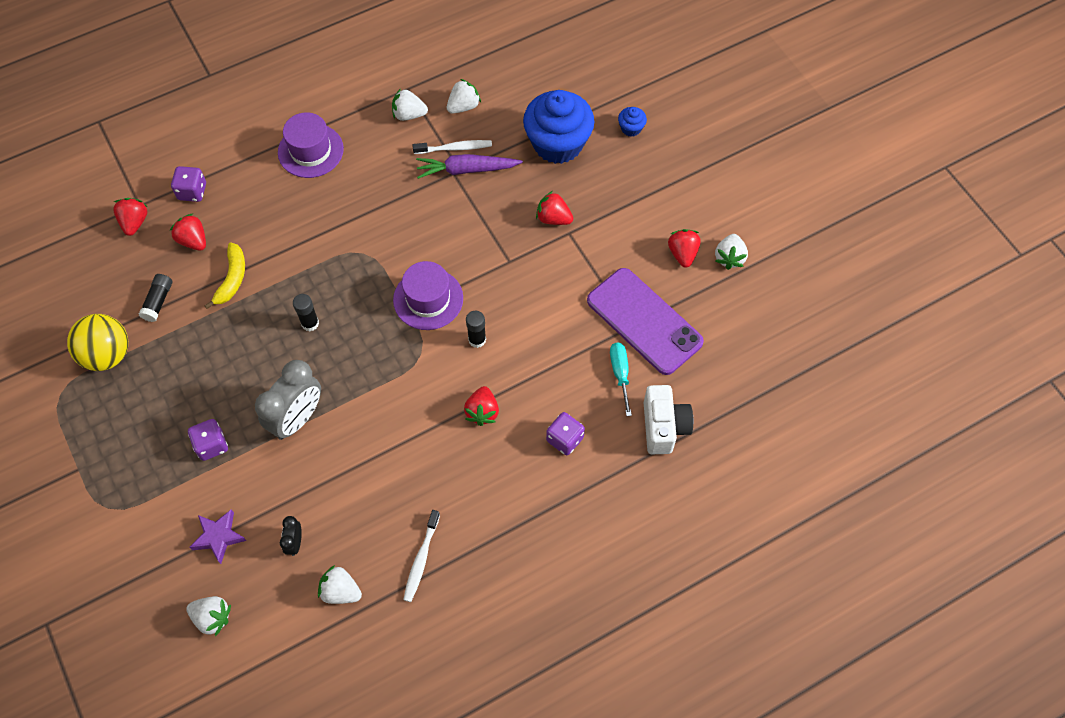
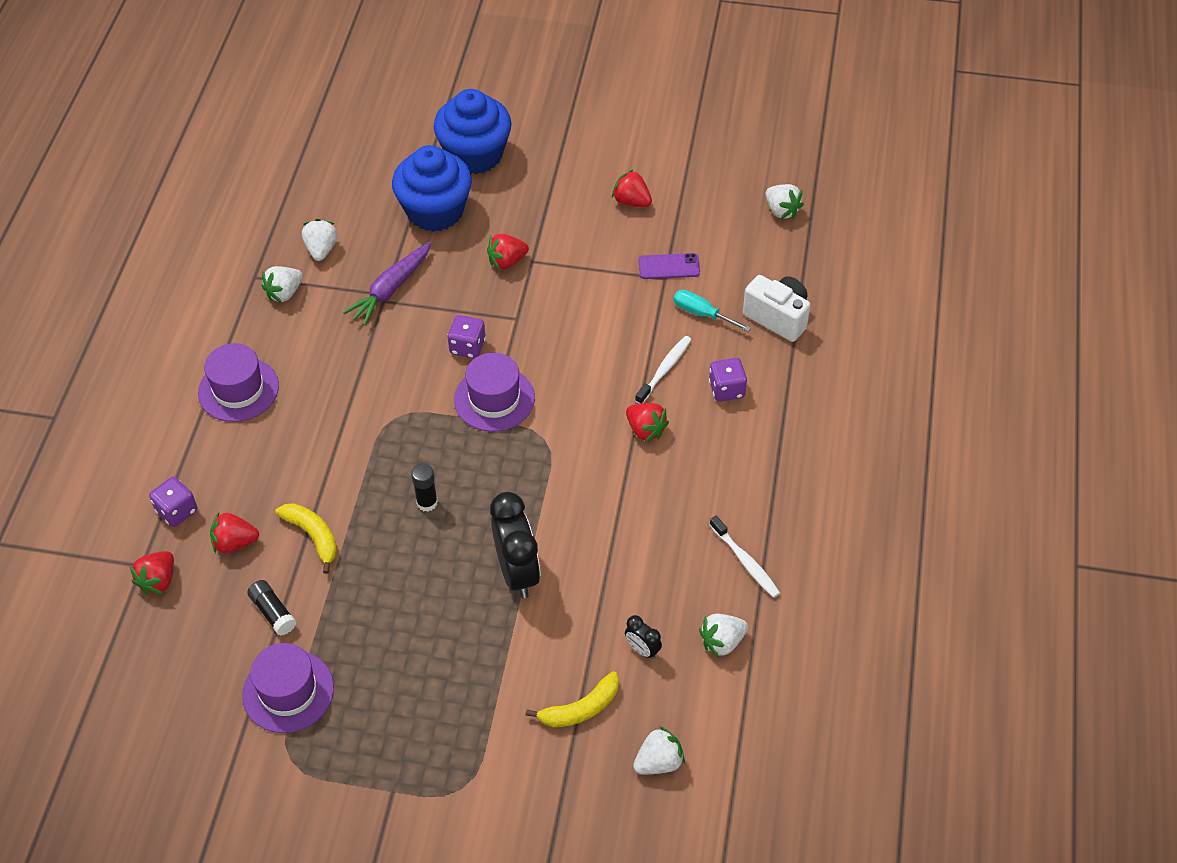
camera: 50 degrees left, 10 degrees down
yellow ball [67,314,128,371] -> purple hat [242,643,334,733]
red strawberry [113,198,148,236] -> red strawberry turned 105 degrees counterclockwise [130,551,174,595]
purple dice [188,419,228,461] -> purple dice moved to [447,315,486,359]
purple star [190,509,246,564] -> yellow banana [526,671,619,727]
grey clock [255,360,321,440] -> black clock [490,492,540,598]
white toothbrush [412,140,492,154] -> white toothbrush moved to [635,336,692,404]
black glue stick [466,311,486,348] -> none
purple phone [587,268,704,375] -> purple phone [639,253,700,279], size x0.47
blue cupcake [618,107,647,137] -> blue cupcake [434,89,512,174], size x2.42
white strawberry [715,234,748,270] -> white strawberry moved to [766,184,804,219]

